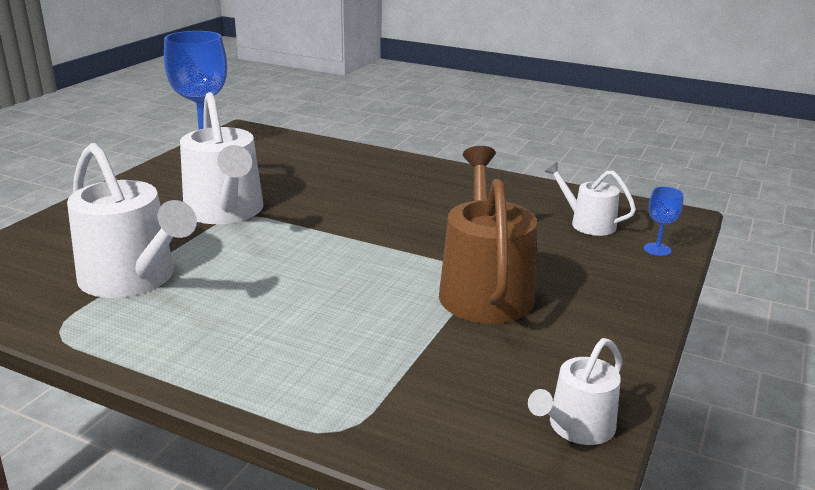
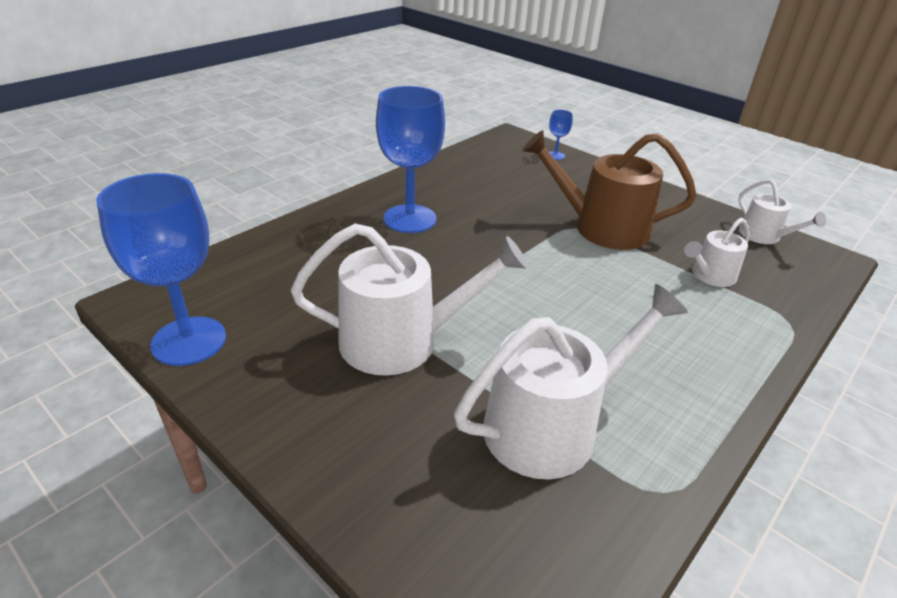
camera: 75 degrees left, 10 degrees up
white watering can [545,162,636,236] -> white watering can moved to [684,218,750,287]
none -> blue goblet [376,86,445,233]

